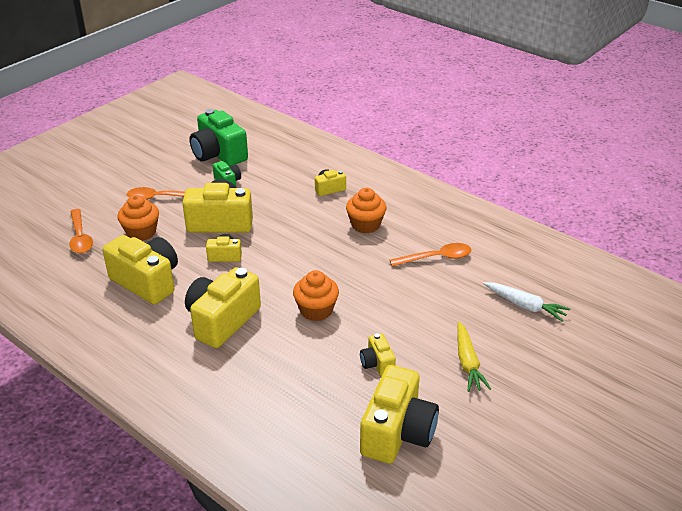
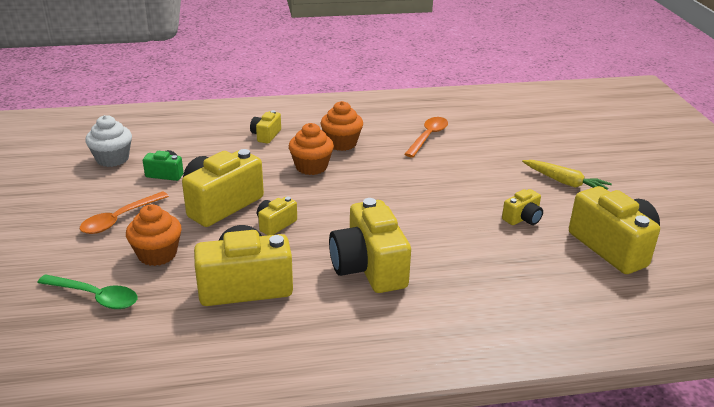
camera: 50 degrees left, 5 degrees down
orange spoon [69,209,93,253] -> green spoon [37,274,137,309]
green camera [189,109,248,166] -> white cupcake [85,115,132,167]
orange cupcake [293,270,339,321] -> orange cupcake moved to [289,123,334,175]
yellow camera [360,333,396,376] -> yellow camera turned 60 degrees counterclockwise [502,189,543,225]
white carrot [483,282,570,322] -> none

